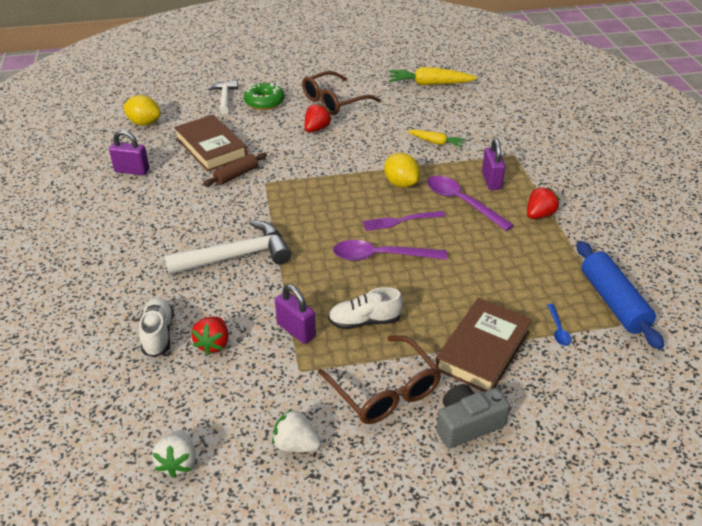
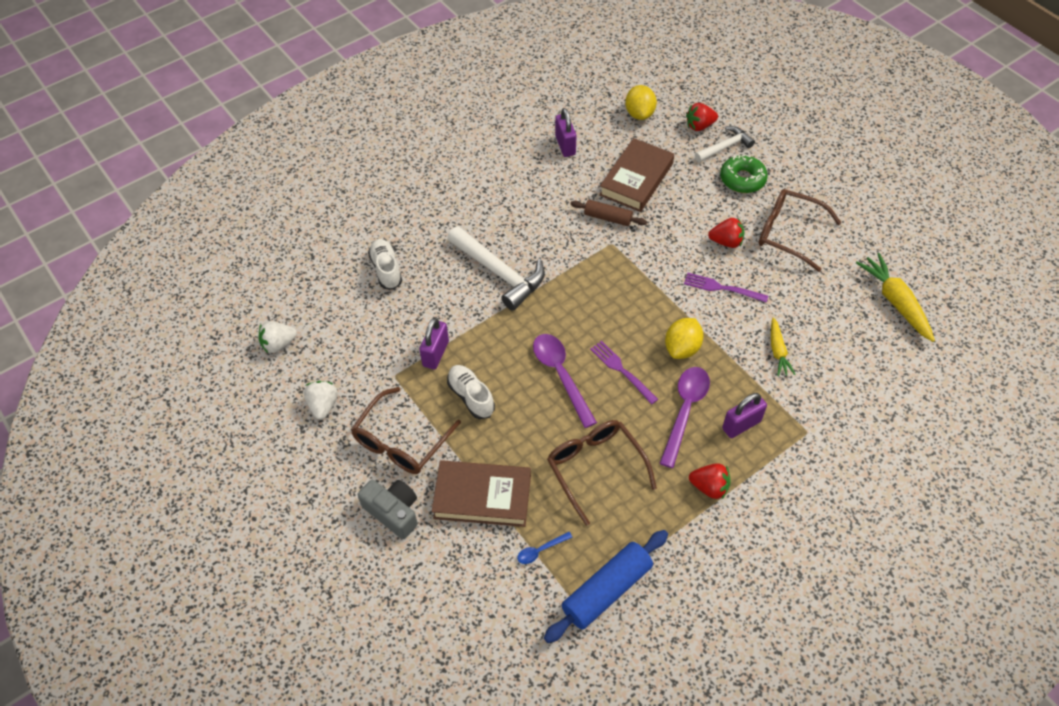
camera: 65 degrees right, 15 degrees up
white shoe [139,297,174,357] -> white shoe turned 75 degrees counterclockwise [368,239,402,290]
red strawberry [191,316,229,355] -> red strawberry moved to [686,103,718,131]
none -> brown glasses [547,420,657,526]
none -> purple fork [684,273,768,303]

